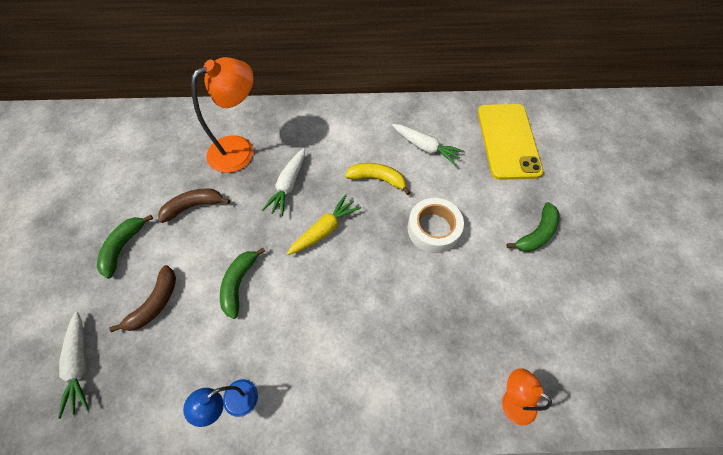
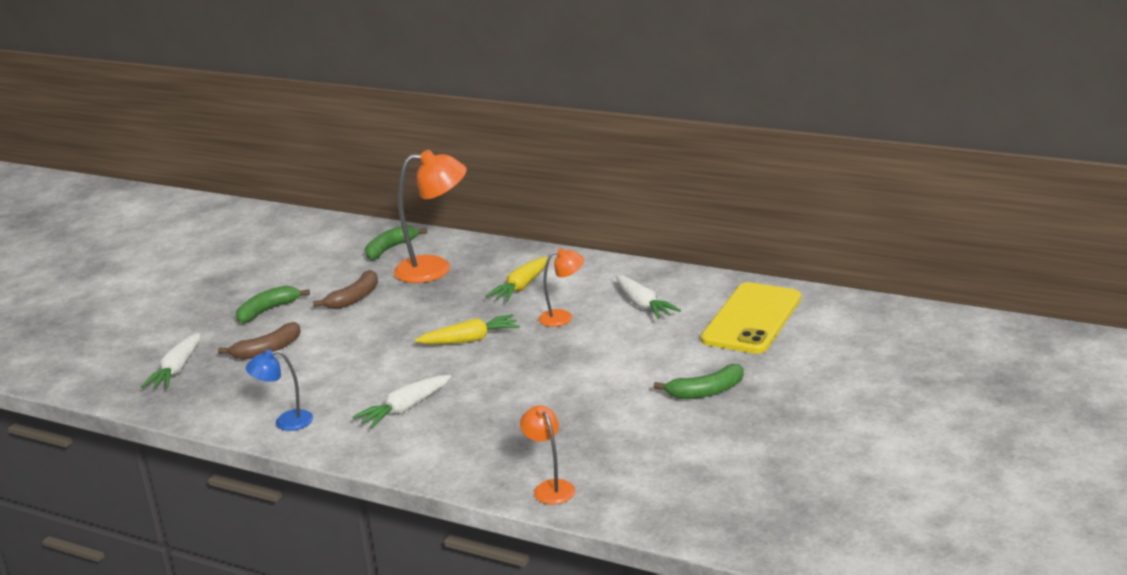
camera: 30 degrees right, 35 degrees down
brown banana [158,189,230,223] -> brown banana turned 120 degrees clockwise [313,270,378,309]
green banana [220,248,265,319] -> green banana moved to [365,225,427,260]
white carrot [262,148,305,217] -> white carrot moved to [353,375,451,429]
yellow banana [345,163,411,195] -> orange lamp [539,248,584,327]
white tape [407,198,464,253] -> none
none -> yellow carrot [486,256,548,302]

